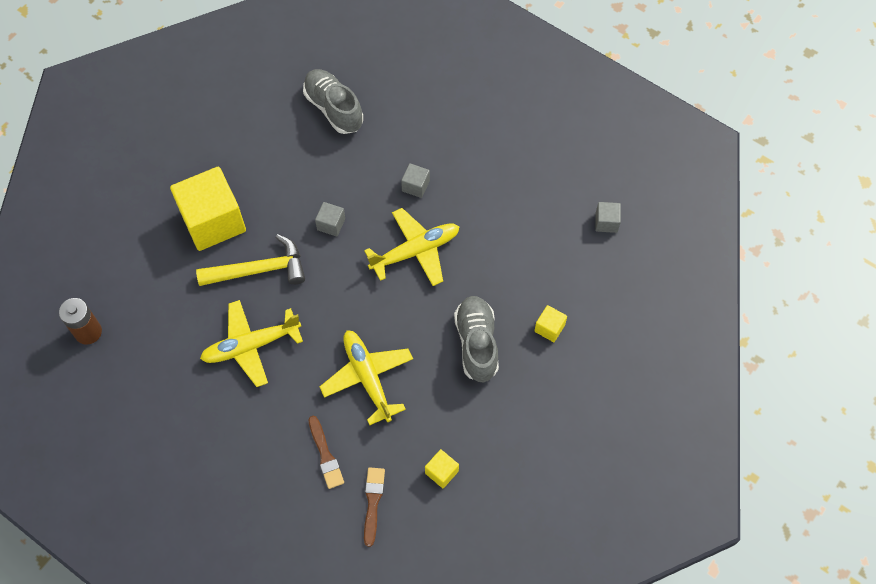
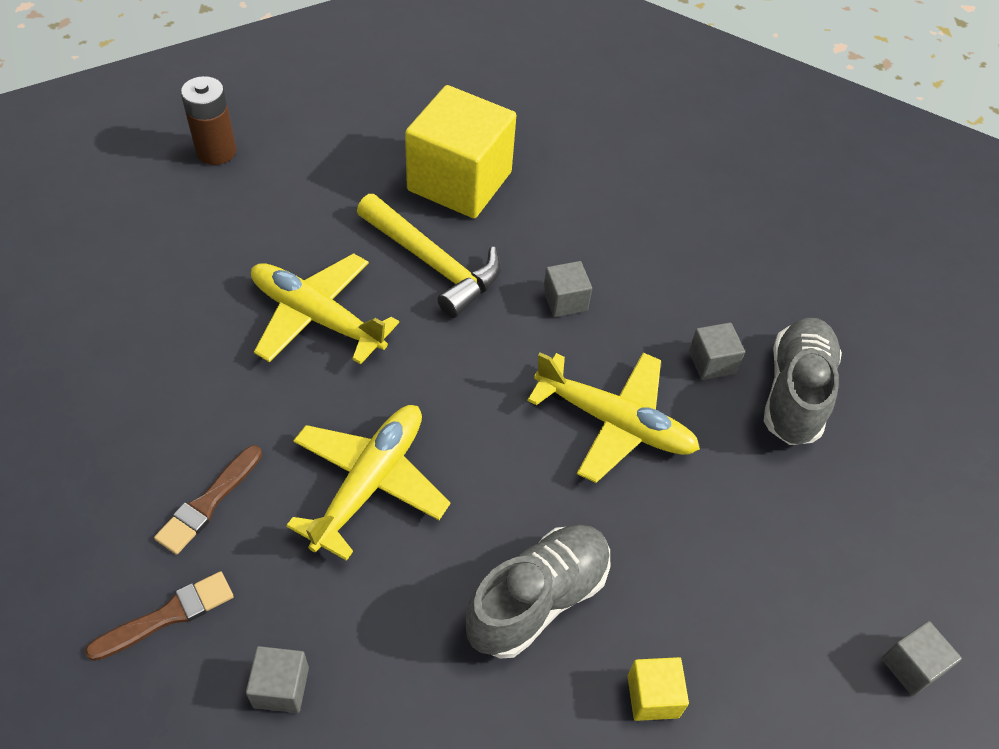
camera: 50 degrees right, 10 degrees down
grey shoe [303,69,363,134] -> grey shoe moved to [764,318,842,445]
yellow cube [425,449,459,488] -> grey cube [246,646,309,713]

